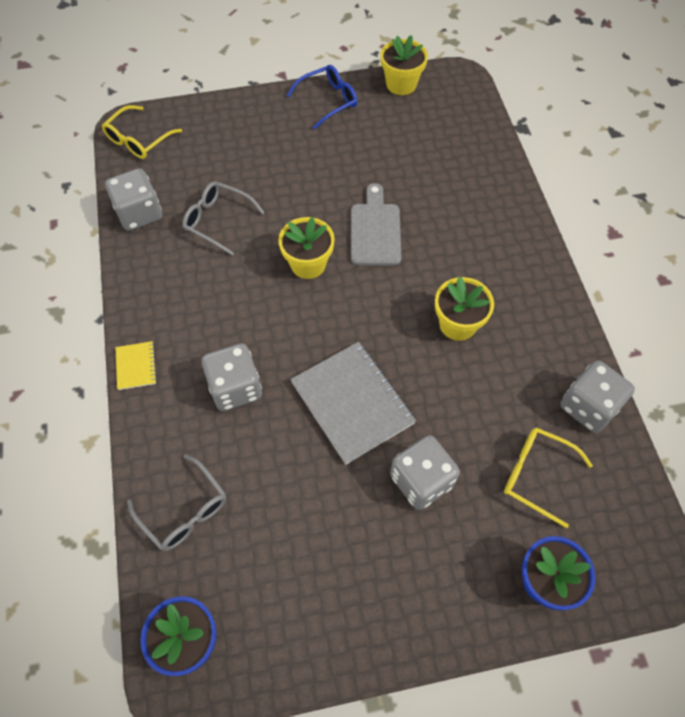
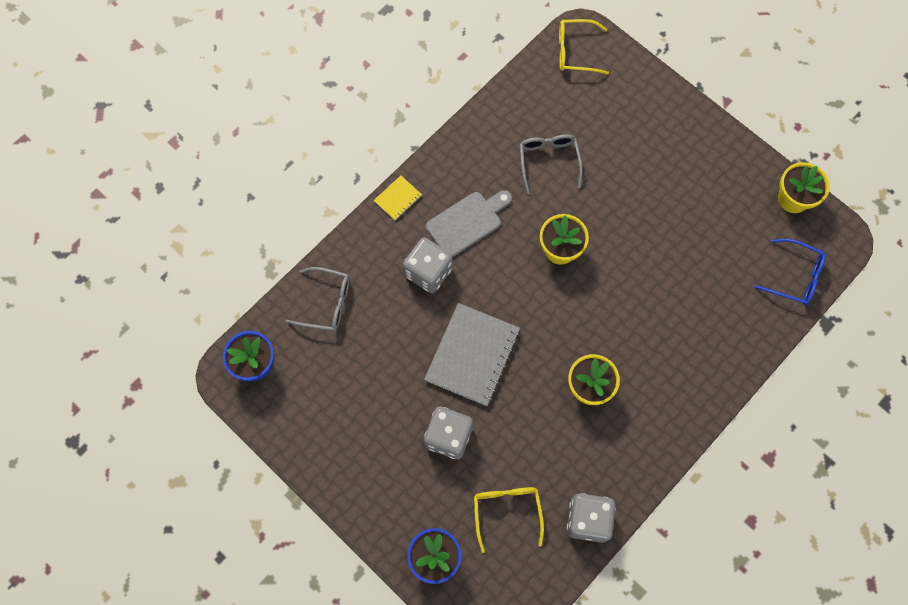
camera: 55 degrees right, 10 degrees up
grey dice [105,168,162,231] -> none
grey glasses [127,454,226,551] -> grey glasses turned 90 degrees counterclockwise [285,267,350,331]
blue glasses [286,65,357,130] -> blue glasses moved to [754,239,826,305]
grey cutting board [351,183,401,266] -> grey cutting board moved to [426,190,512,257]

